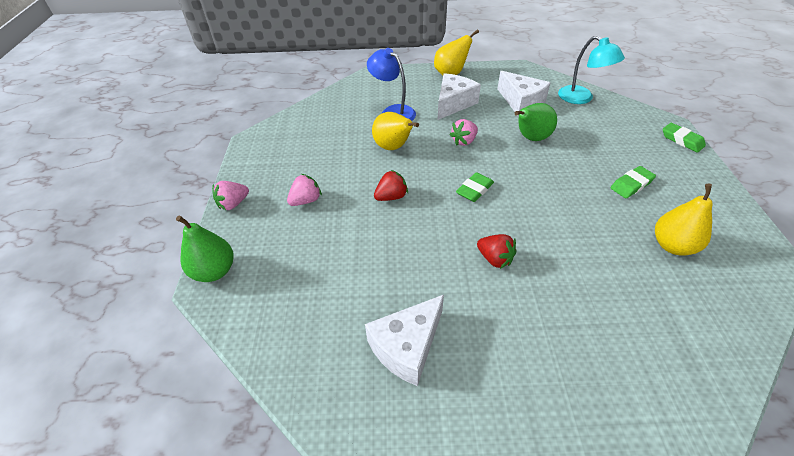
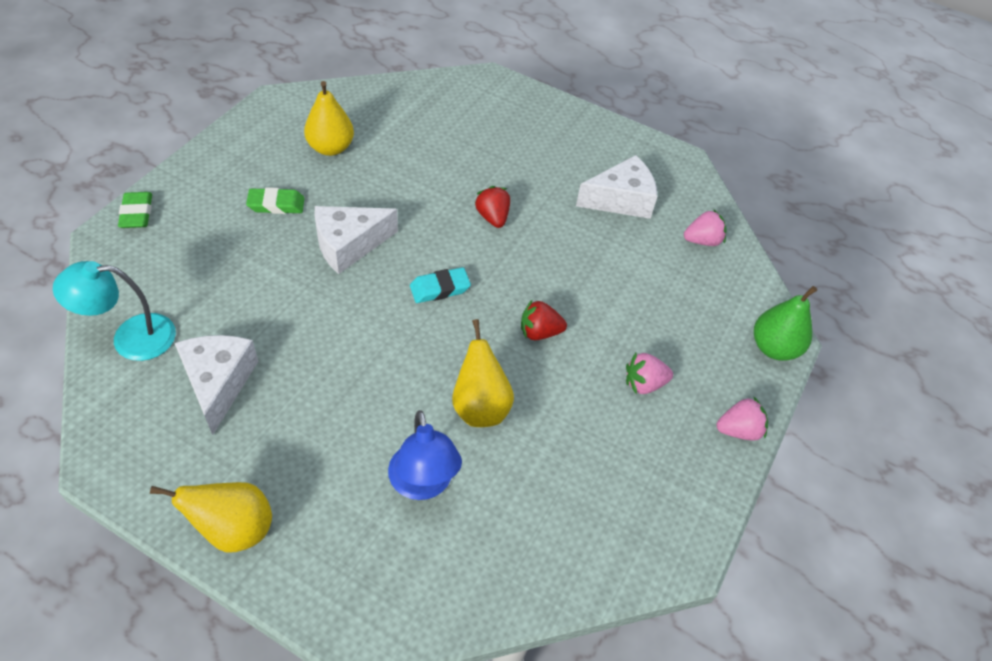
camera: 155 degrees left, 5 degrees up
white cheese [438,73,481,120] -> white cheese moved to [314,206,398,274]
pink strawberry [450,119,478,146] -> pink strawberry moved to [684,210,726,246]
green eraser [456,172,494,202] -> turquoise eraser [410,267,471,303]
green pear [515,103,557,141] -> none
turquoise lamp [558,36,625,104] -> turquoise lamp turned 90 degrees counterclockwise [53,261,176,361]

